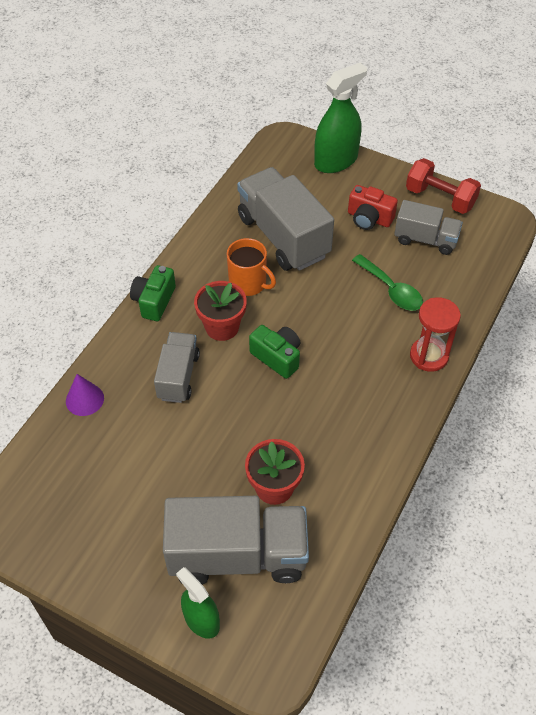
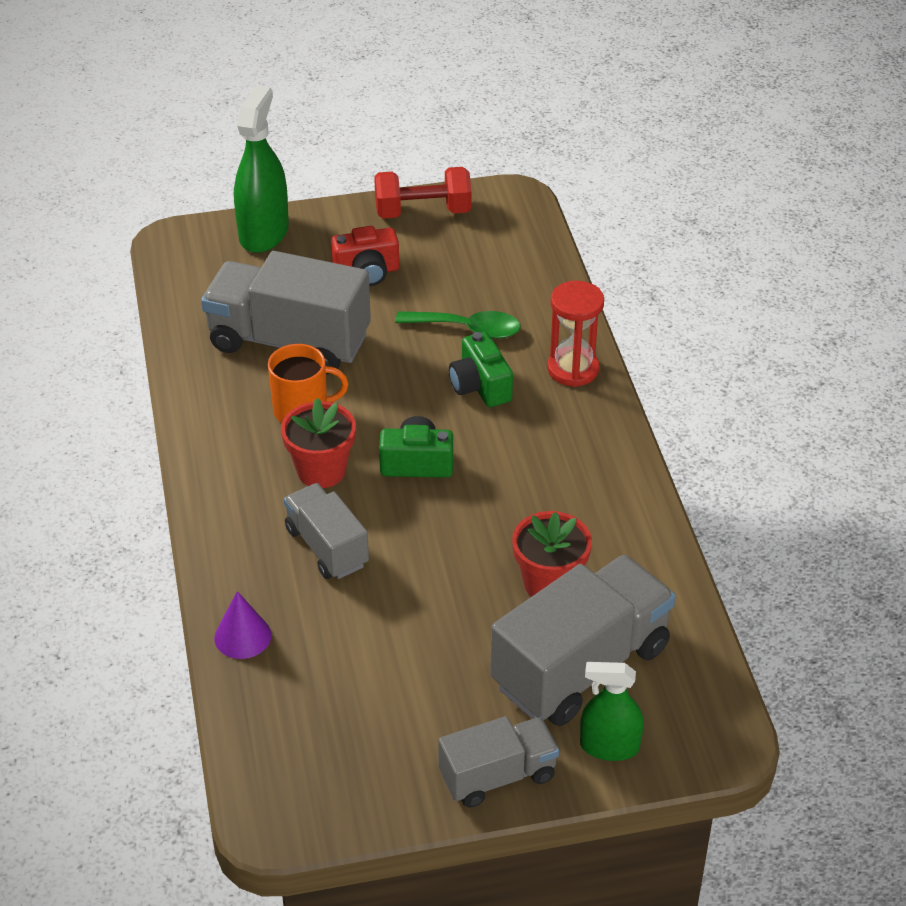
camera: 40 degrees left, 10 degrees down
green camera [130,265,176,321] -> green camera moved to [449,332,513,407]
grey truck [394,200,463,255] -> grey truck moved to [438,716,559,808]

